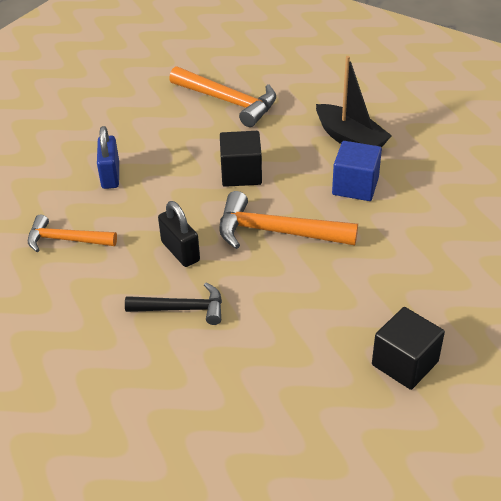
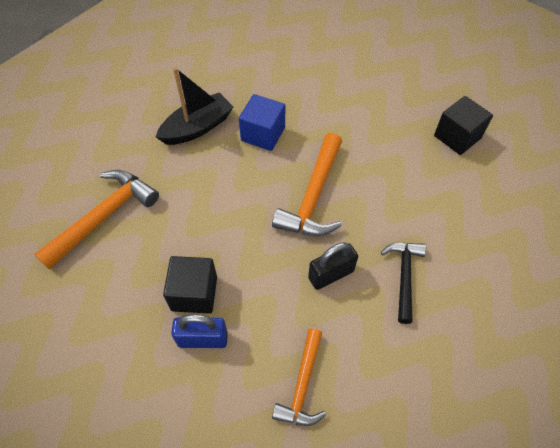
camera: 85 degrees left, 15 degrees up
black cube [220,131,262,187] -> black cube moved to [163,256,217,314]

